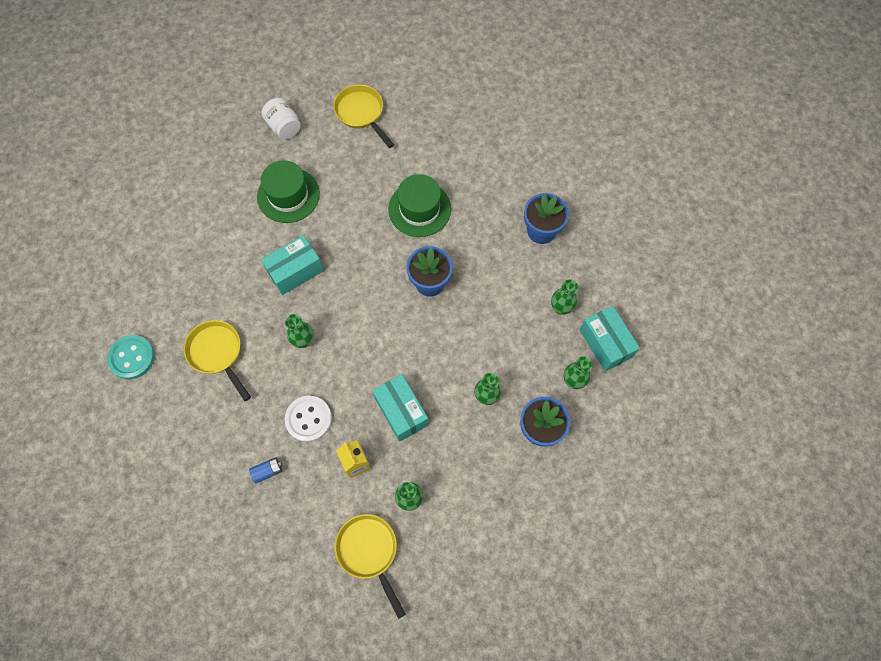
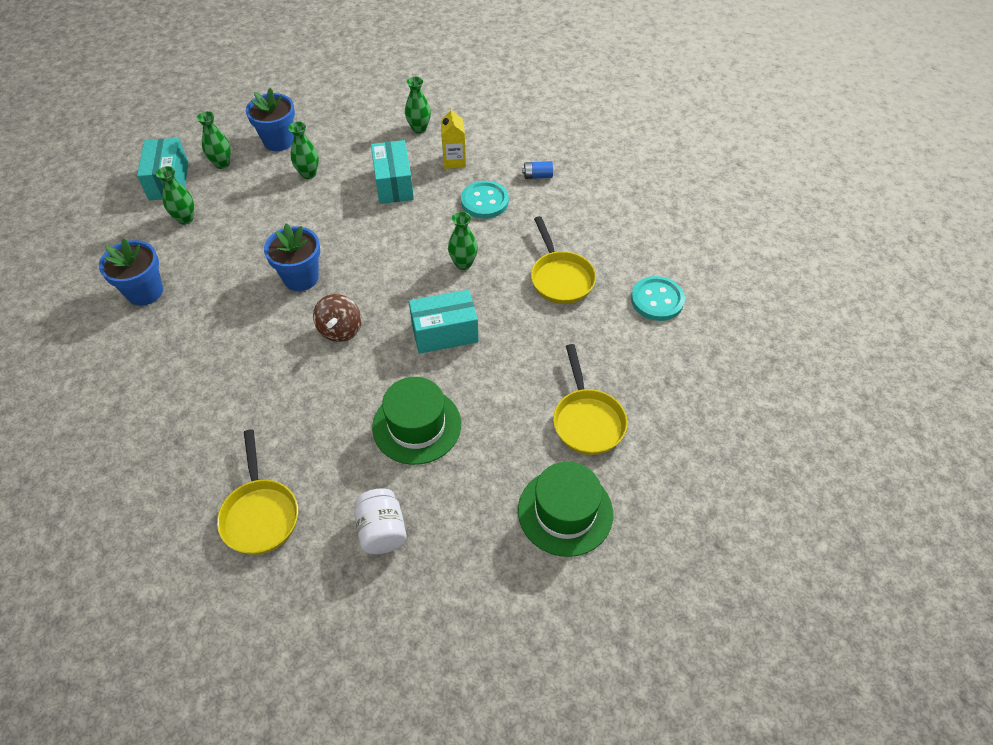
camera: 160 degrees left, 15 degrees down
white button [285,396,332,442] -> turquoise button [461,181,509,219]
yellow pan [335,514,406,619] -> yellow pan moved to [553,344,627,455]
green hat [388,174,451,237] -> green hat moved to [518,461,613,557]
none -> brown spinning top [313,294,362,342]

